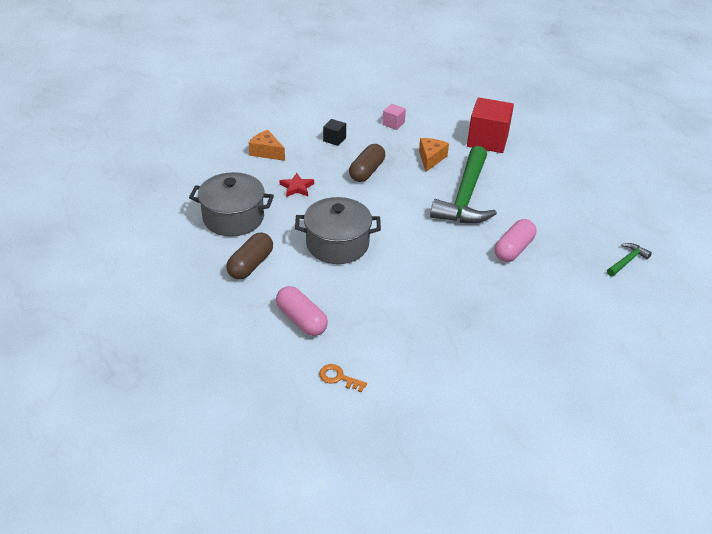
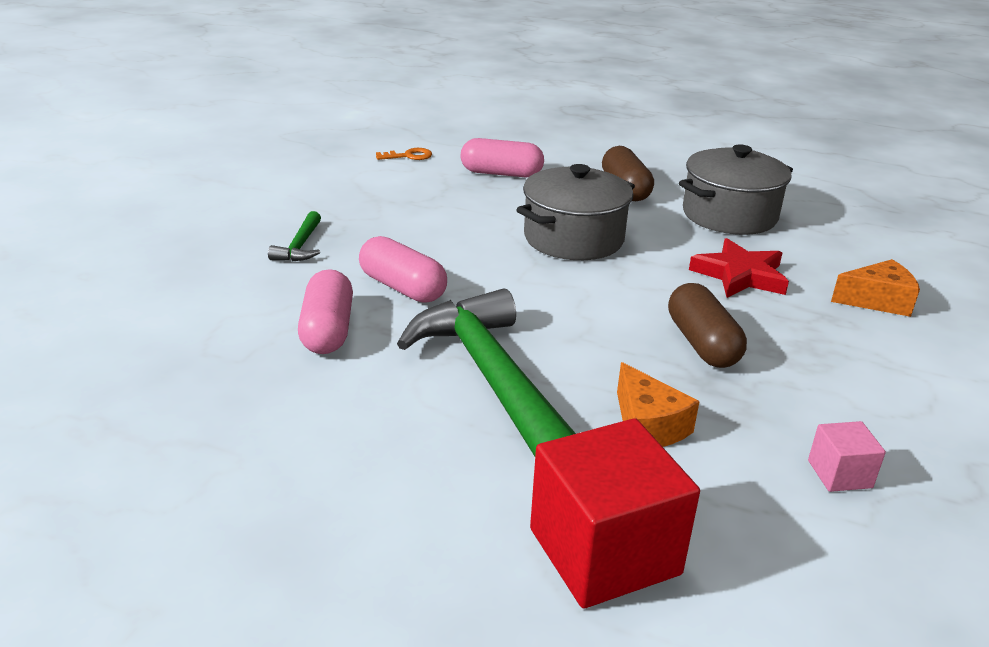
camera: 140 degrees right, 10 degrees down
red star [279,173,314,197] -> red star [689,238,789,298], size x1.52
black cube [323,119,346,146] -> none
green hammer [607,243,652,277] -> green hammer moved to [268,211,321,261]
none -> pink capsule [359,236,447,303]

